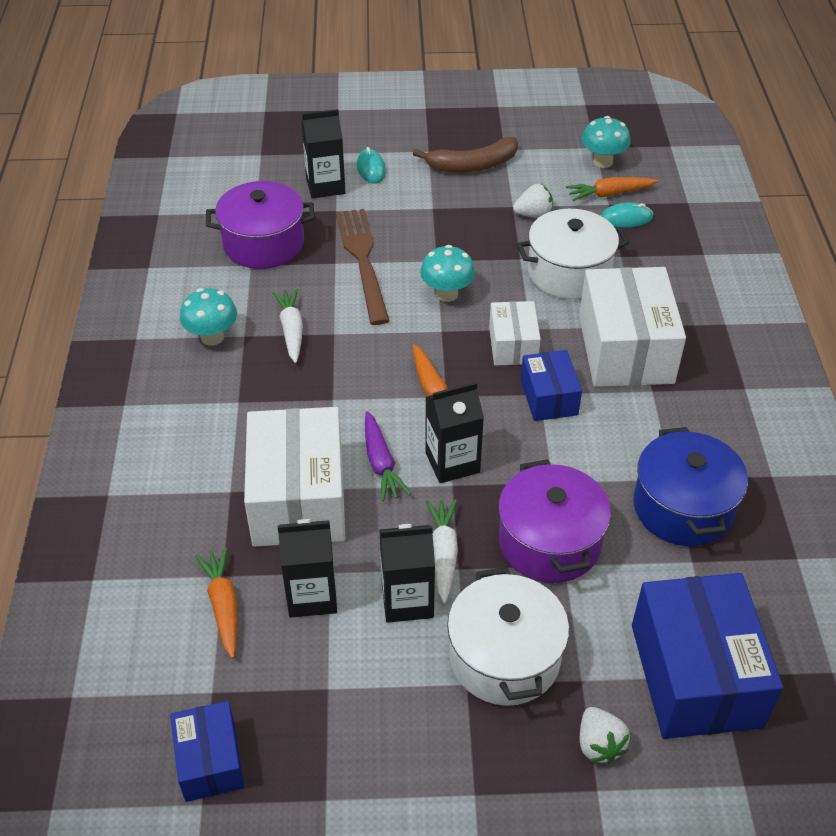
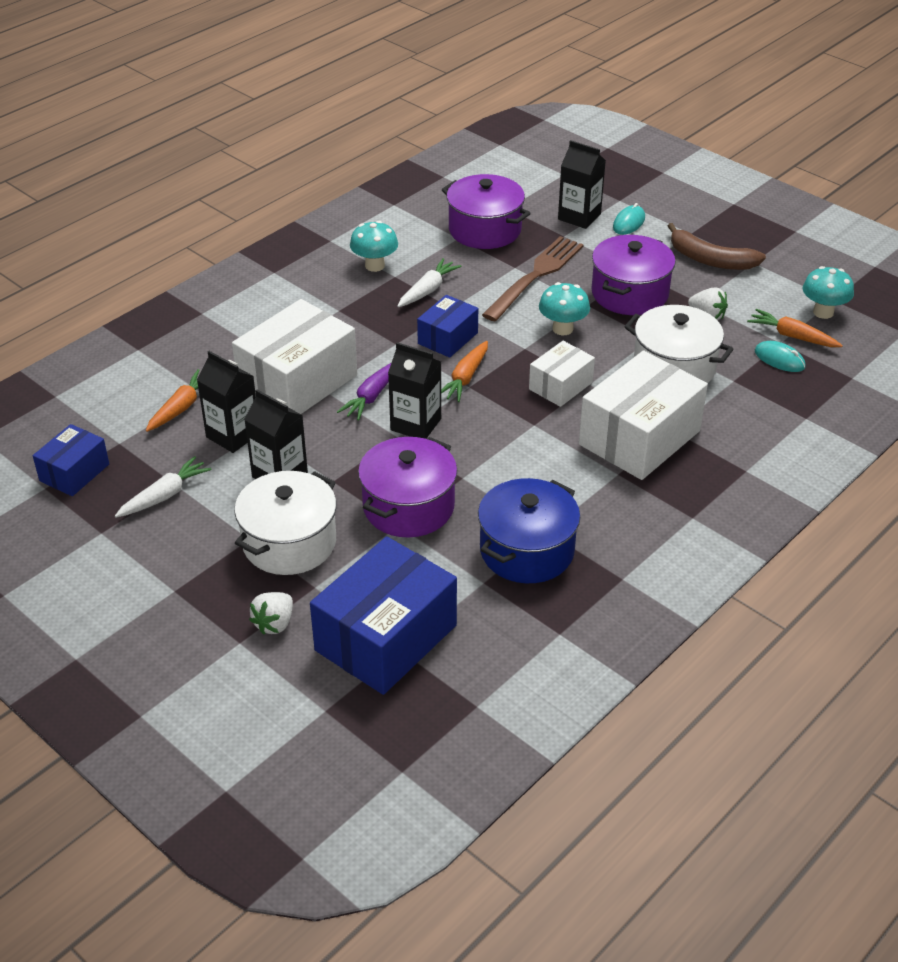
camera: 45 degrees right, 5 degrees down
white carrot [426,499,458,604] -> white carrot moved to [115,456,212,518]
blue box [521,350,582,421] -> blue box moved to [417,295,478,358]
none -> purple pot [592,235,676,315]

